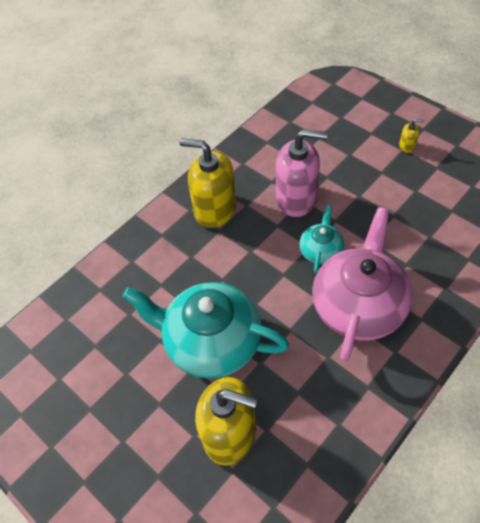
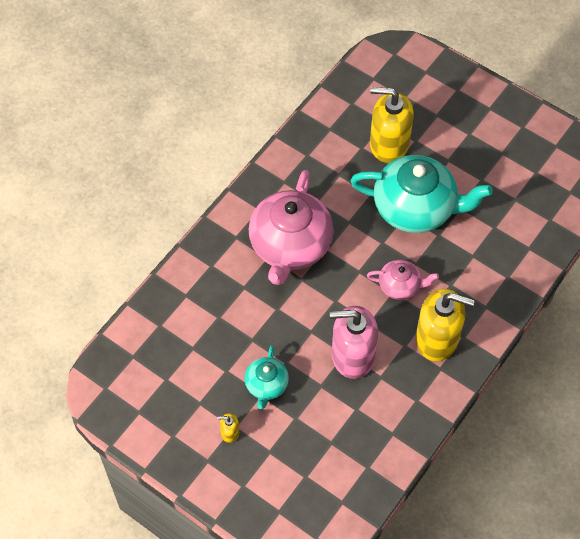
camera: 170 degrees right, 5 degrees up
turquoise teapot [299,205,344,273] -> turquoise teapot moved to [245,345,289,409]
none -> pink teapot [367,260,439,300]

